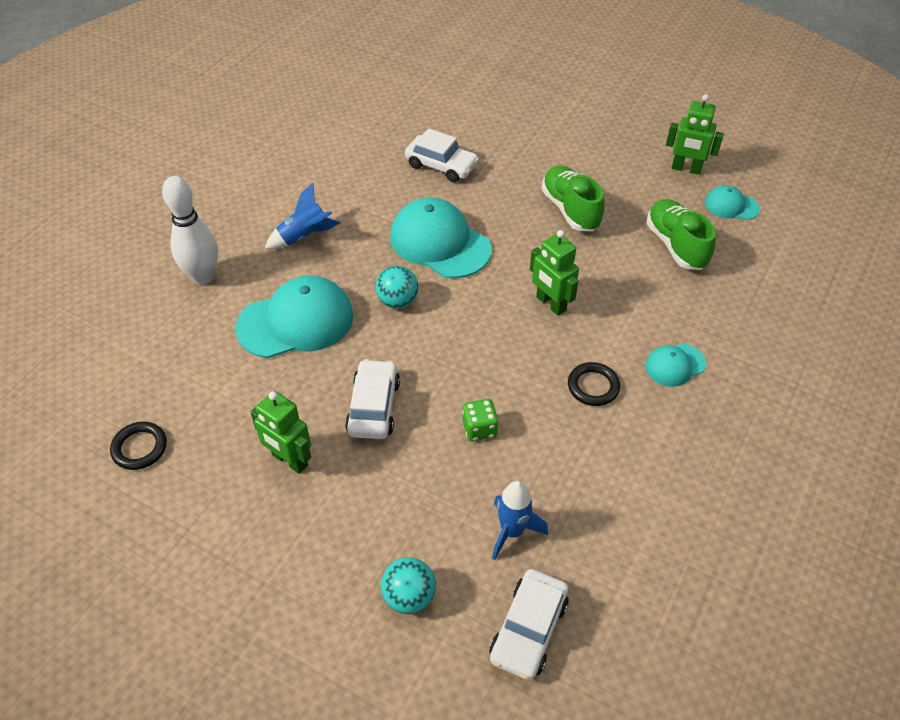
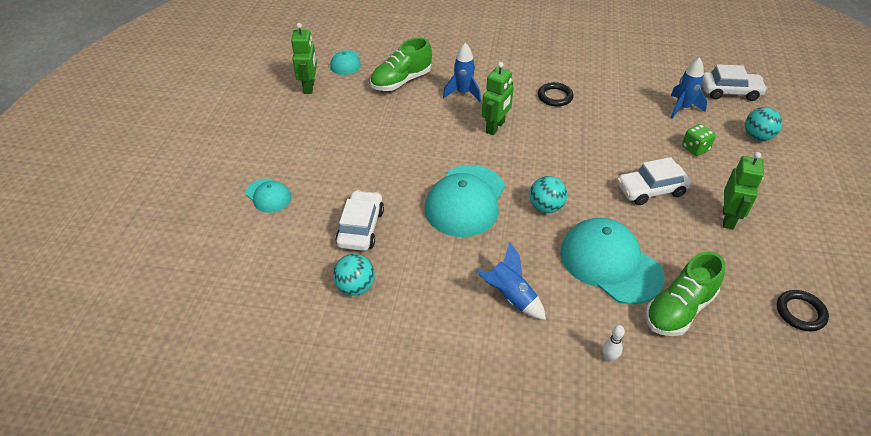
camera: 110 degrees left, 5 degrees down
white bowling pin [162,176,218,285] -> white bowling pin [602,325,625,362], size x0.41
green dice [462,399,499,441] -> green dice moved to [682,124,716,156]
green shoe [542,165,605,231] -> green shoe moved to [645,251,725,336]
turquoise cap [645,344,706,387] -> turquoise cap moved to [246,178,291,213]
none -> turquoise ball [333,254,375,296]
none -> blue rocket [443,43,481,102]

